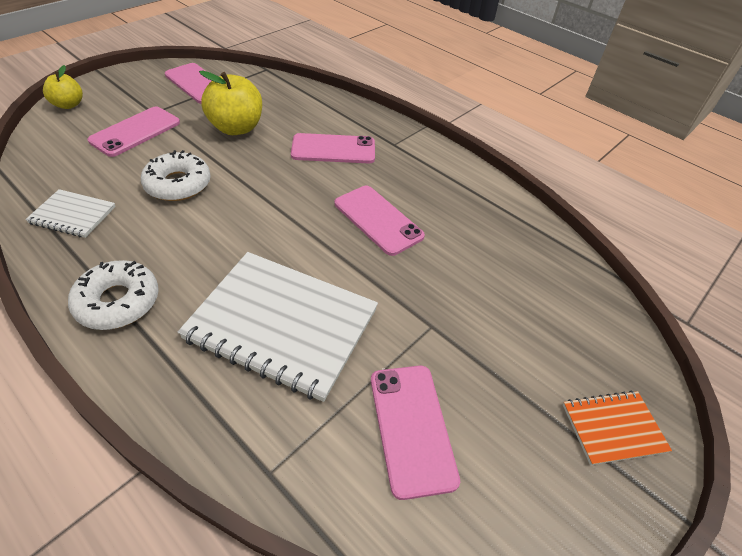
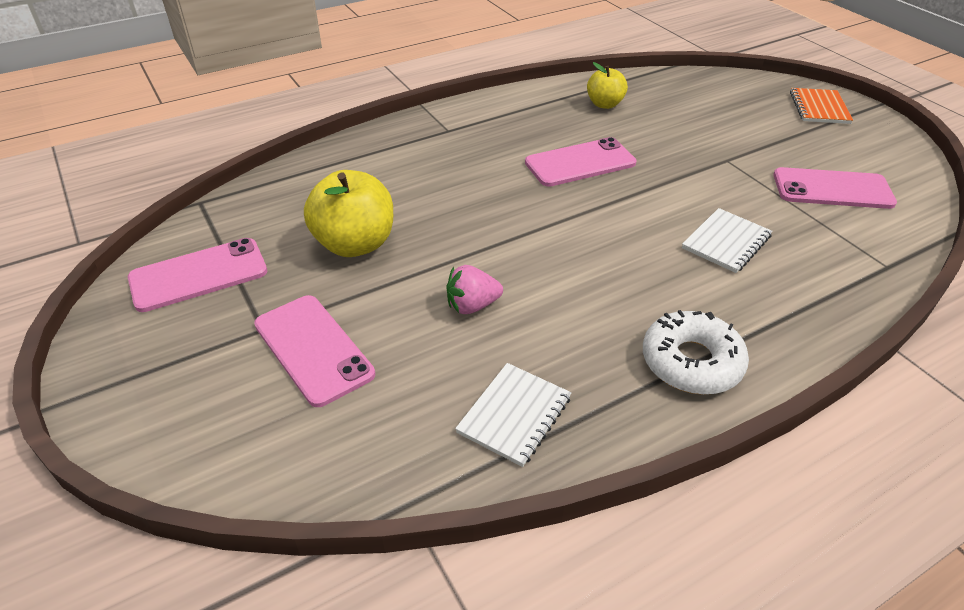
camera: 70 degrees left, 5 degrees down
yellow apple [43,65,83,109] -> yellow apple moved to [587,62,628,109]
white donut [141,150,211,201] -> pink strawberry [446,265,503,314]
white notebook [178,252,378,402] -> white notebook [682,208,772,273], size x0.48
pink phone [291,133,375,163] -> none

